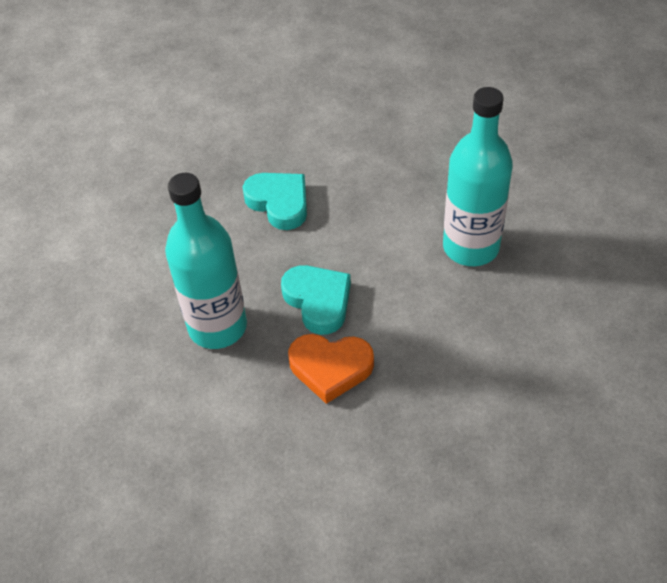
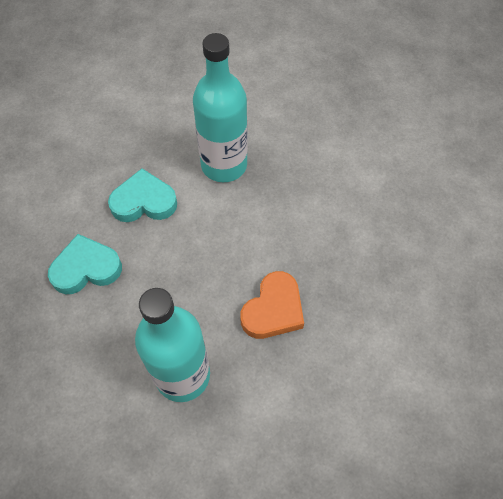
camera: 65 degrees left, 10 degrees up
turquoise heart [281,265,351,335] -> turquoise heart moved to [108,169,177,222]

